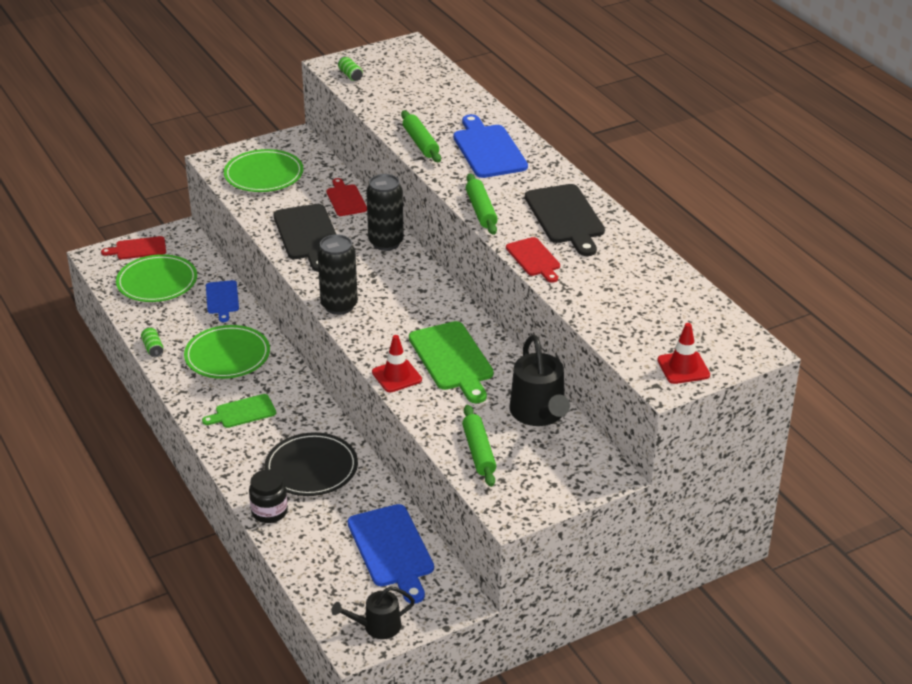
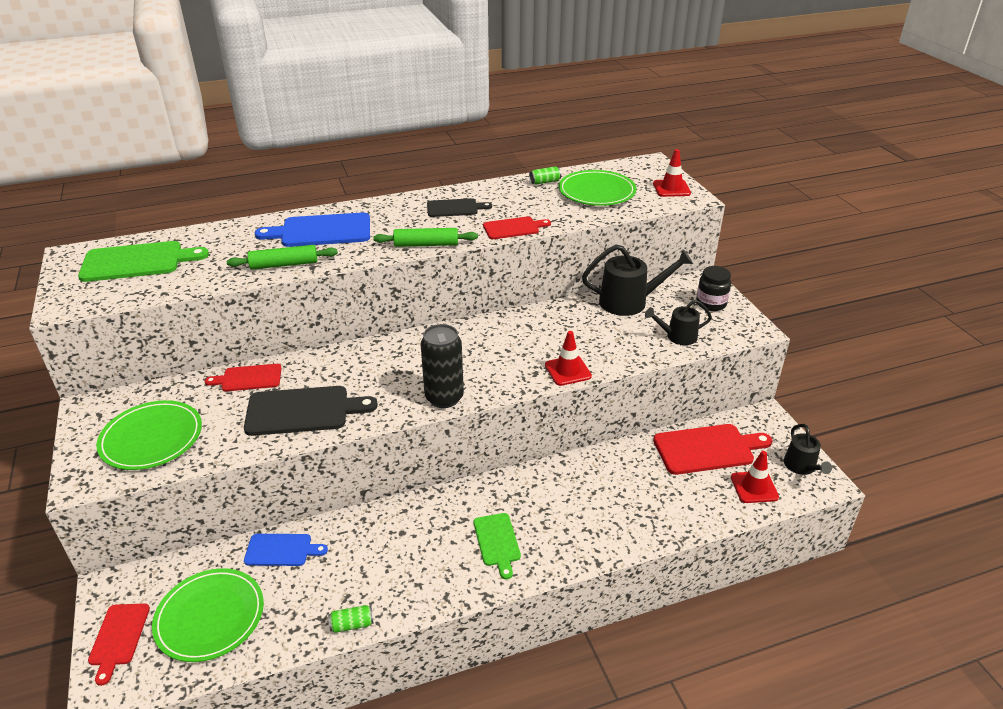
camera: 80 degrees left, 0 degrees up
green plate [184,325,270,379] -> green plate moved to [559,170,636,206]
black jar [249,469,288,523] -> black jar moved to [696,266,731,311]
black plate [265,432,358,496] -> none
green can [338,57,363,81] -> green can moved to [529,166,561,185]
blue cutting board [348,504,434,604] -> red cutting board [653,424,773,475]
black can [366,174,404,251] -> none
green cutting board [409,321,494,403] -> green cutting board moved to [78,241,209,282]
green rolling pin [462,405,496,487] -> black watering can [645,300,712,345]
black cutting board [525,184,605,256] -> black cutting board [427,198,492,217], size x0.60
none -> red traffic cone [731,451,779,503]

